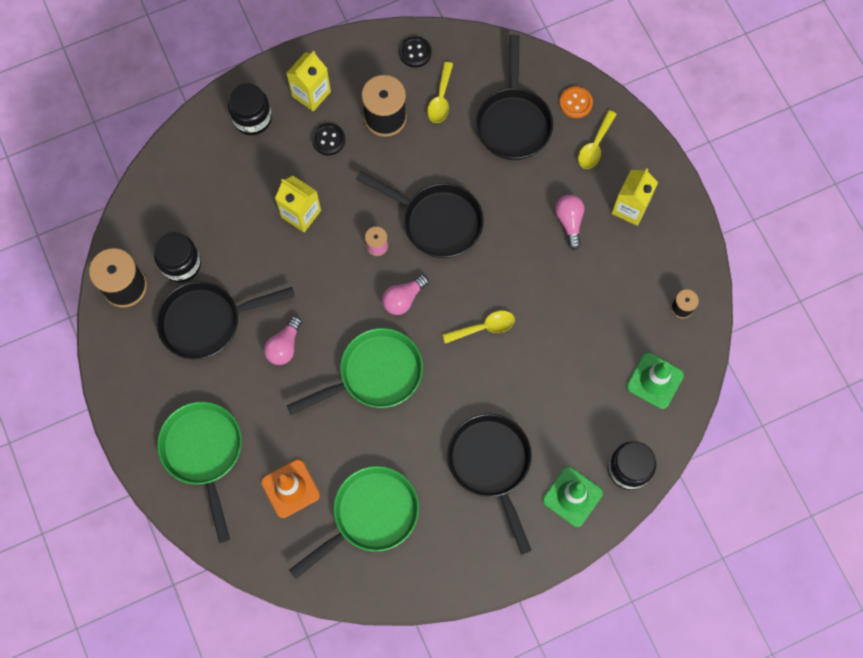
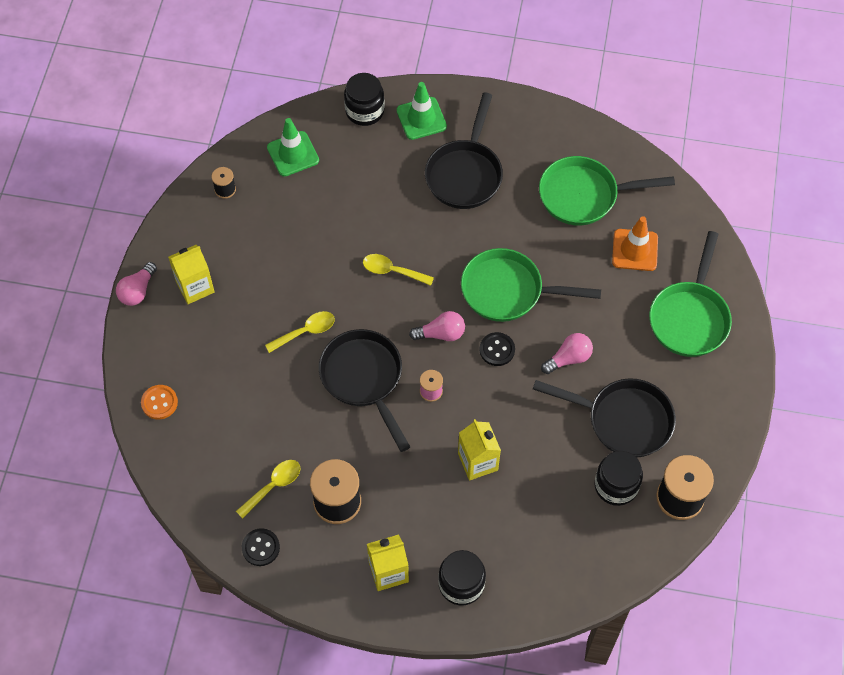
camera: 145 degrees left, 10 degrees down
black button [312,123,345,155] -> black button moved to [480,332,515,366]
black pan [475,35,553,160] -> none
pink light bulb [555,195,585,250] -> pink light bulb moved to [116,262,157,306]
yellow spoon [578,110,617,169] -> yellow spoon moved to [265,311,335,353]

